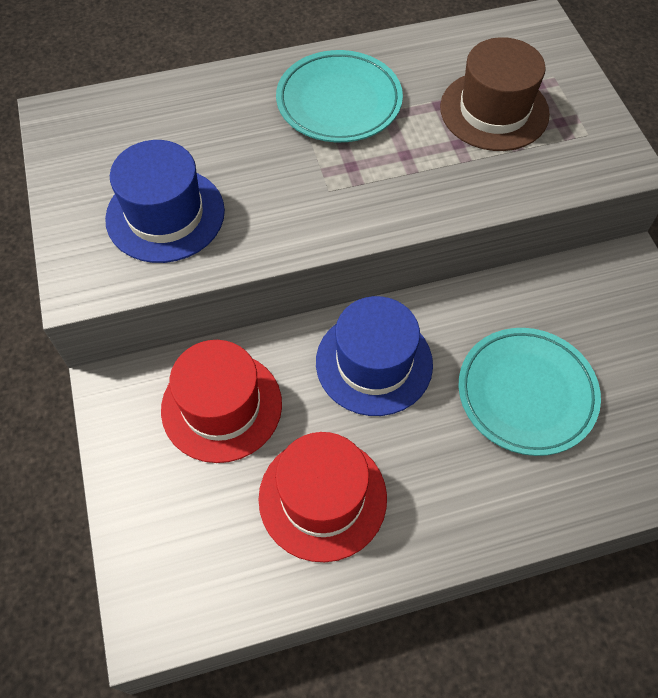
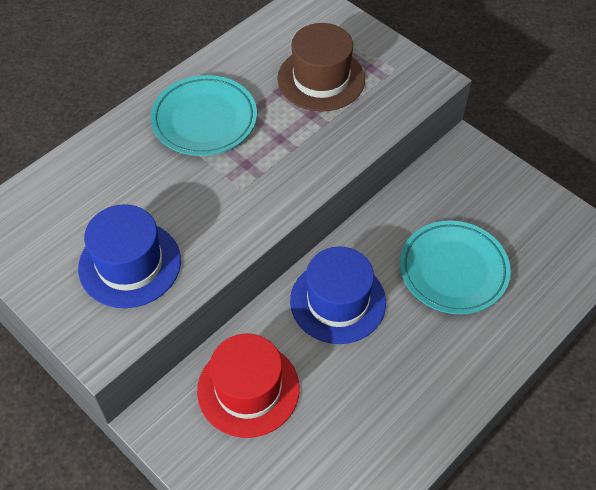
camera: 30 degrees left, 5 degrees down
red hat [258,432,387,562] -> none

